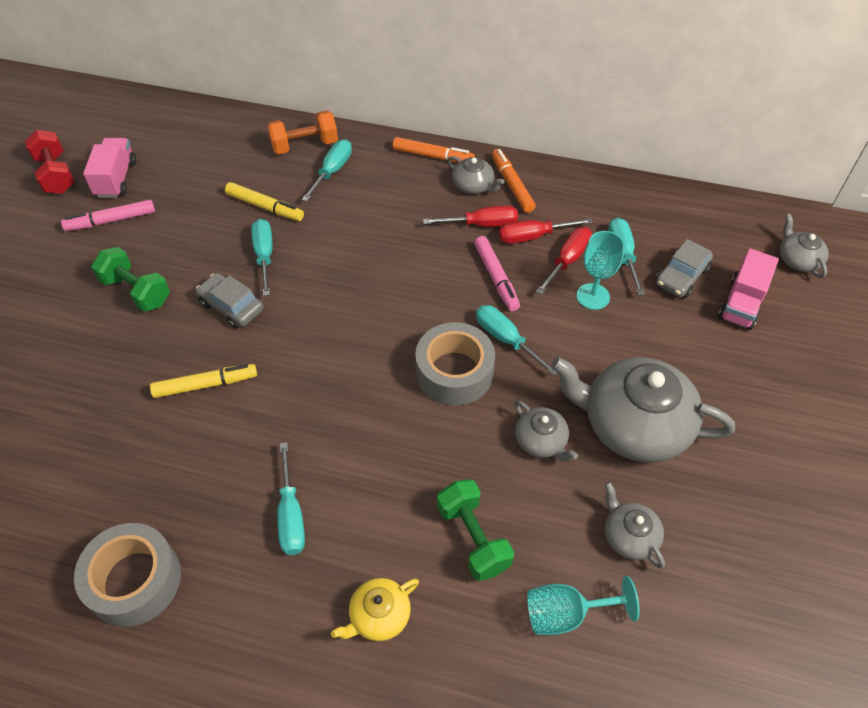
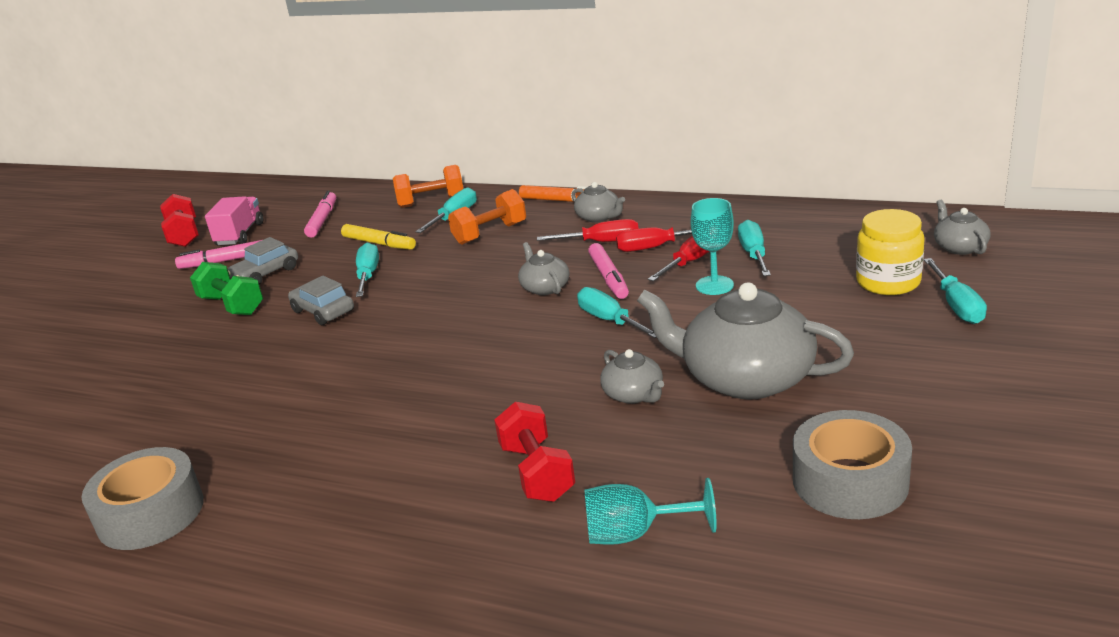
camera: 10 degrees right, 25 degrees down
yellow marker [150,364,257,398] -> none
turquoise screwdriver [277,442,305,555] -> turquoise screwdriver moved to [924,258,987,324]
yellow teapot [331,578,419,641] -> none
grey tape [415,322,495,406] -> grey tape moved to [793,410,912,519]
green dumbbell [437,479,514,581] -> red dumbbell [494,402,575,502]
orange marker [492,149,536,213] -> none
grey teapot [605,482,665,569] -> grey teapot moved to [518,242,569,295]
grey car [655,239,713,298] -> grey car moved to [228,237,298,285]
pink truck [718,249,779,330] -> yellow jar [856,209,925,295]
none -> pink marker [304,191,336,238]
none -> orange dumbbell [448,189,526,245]

